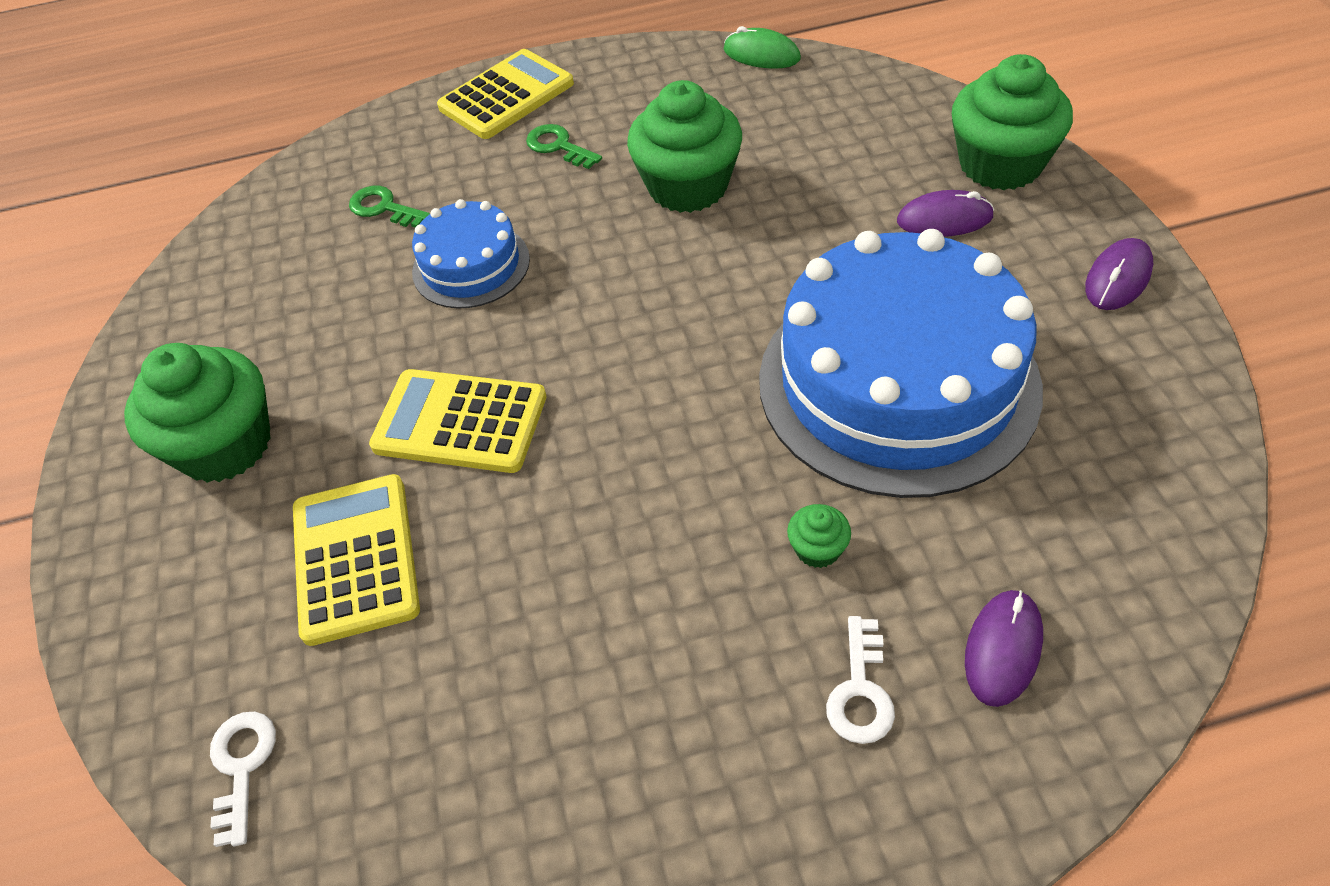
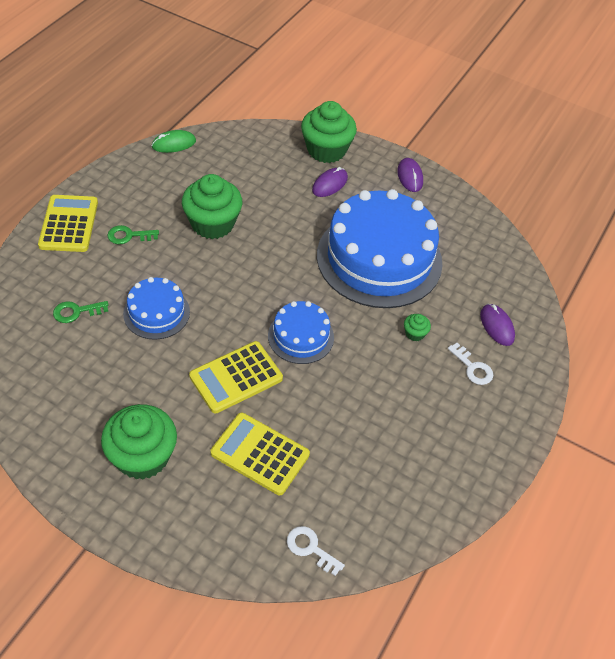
camera: 55 degrees left, 0 degrees up
none -> blue cake [268,301,334,364]

